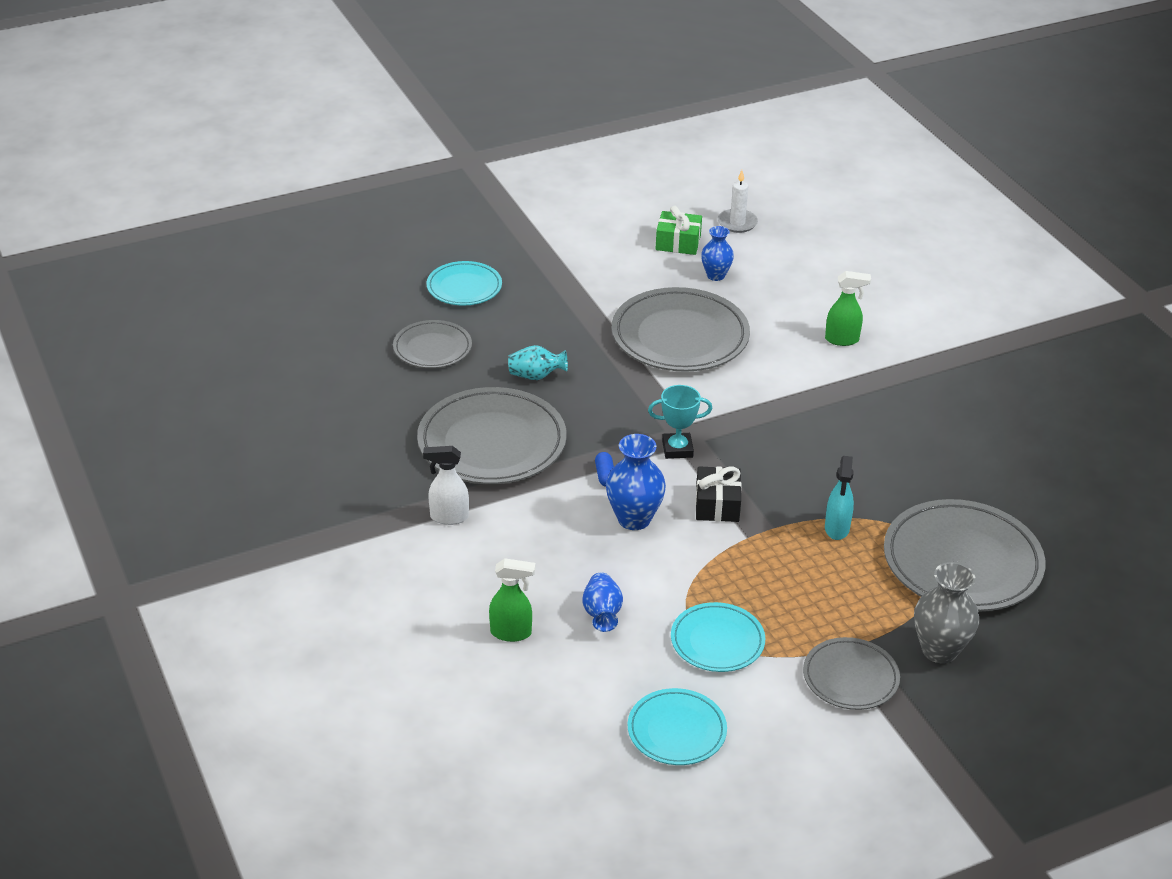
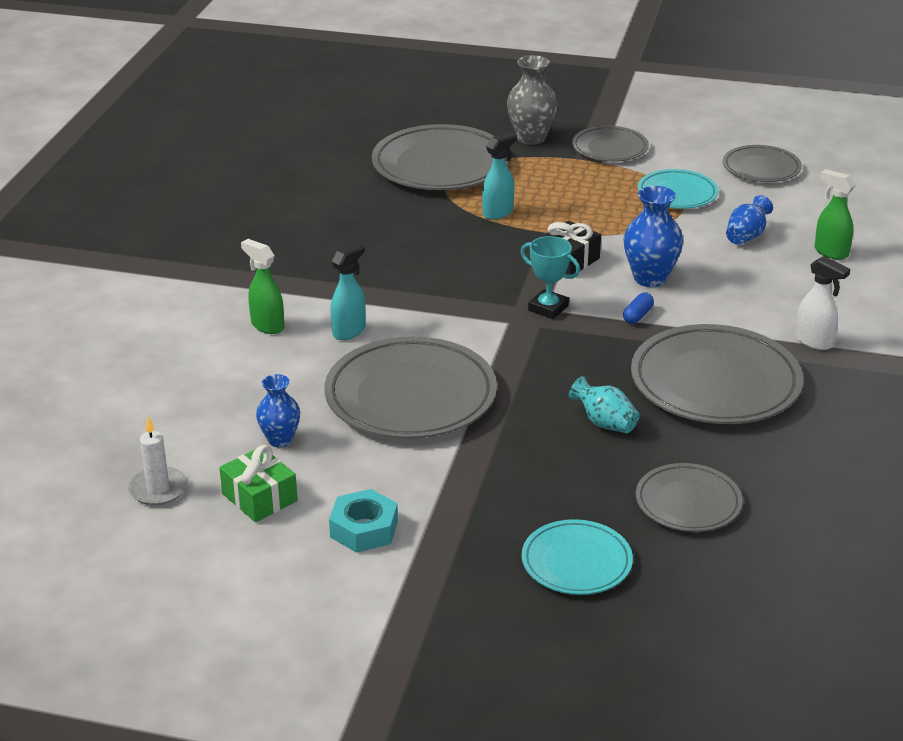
camera: 140 degrees left, 5 degrees down
turquoise plate [628,688,727,765] -> grey plate [723,145,802,182]
none -> turquoise nut [329,489,398,553]
none -> turquoise spray bottle [330,242,366,340]

